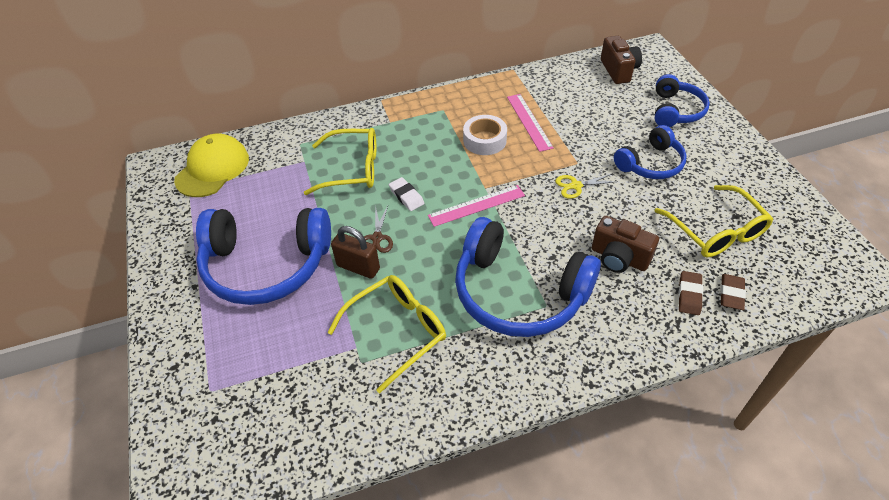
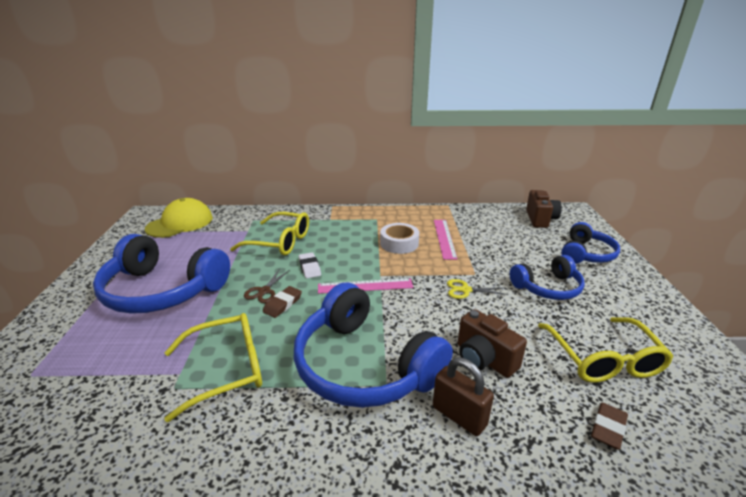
camera: 15 degrees right, 20 degrees down
brown padlock [331,226,380,279] -> brown padlock moved to [433,358,494,436]
brown eraser [678,271,703,315] -> brown eraser moved to [263,286,302,318]

